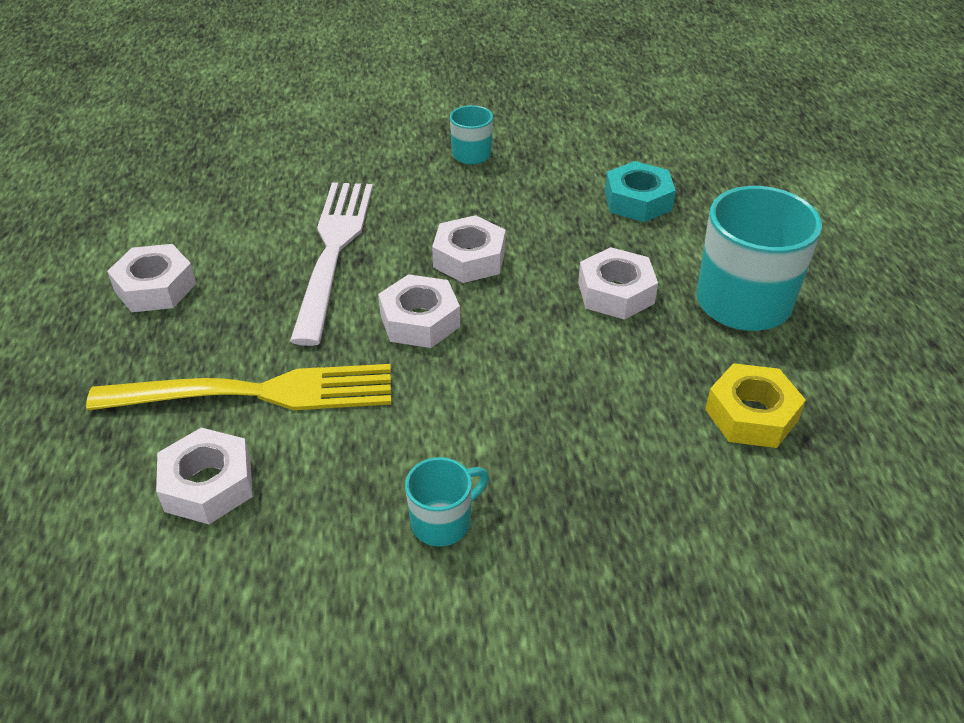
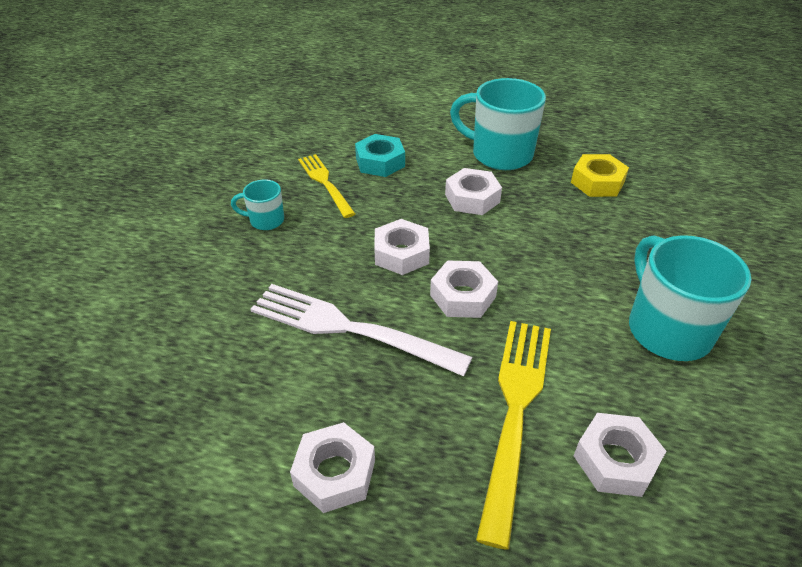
camera: 70 degrees left, 0 degrees up
turquoise mug [405,457,489,547] -> turquoise mug [629,235,751,361], size x2.01
none -> yellow fork [298,154,355,218]

